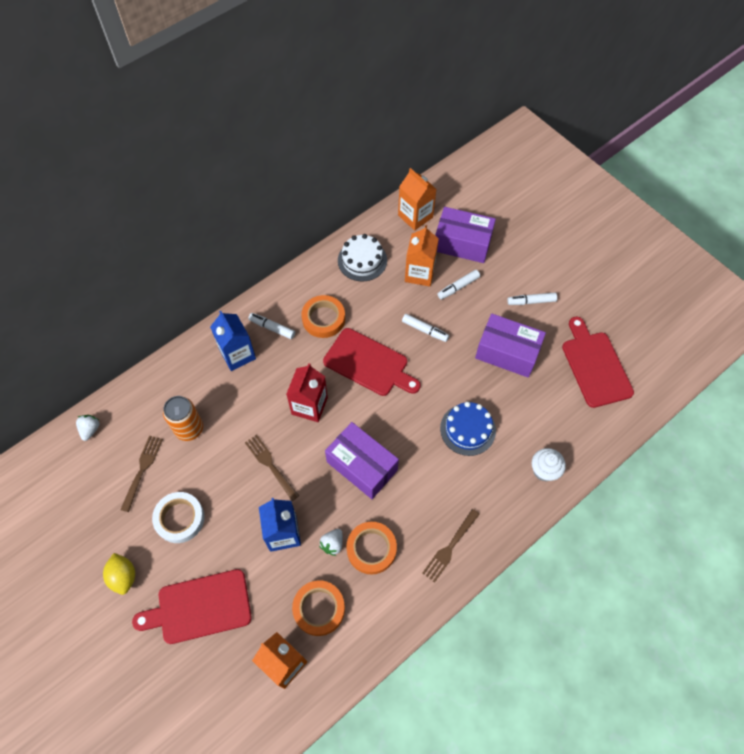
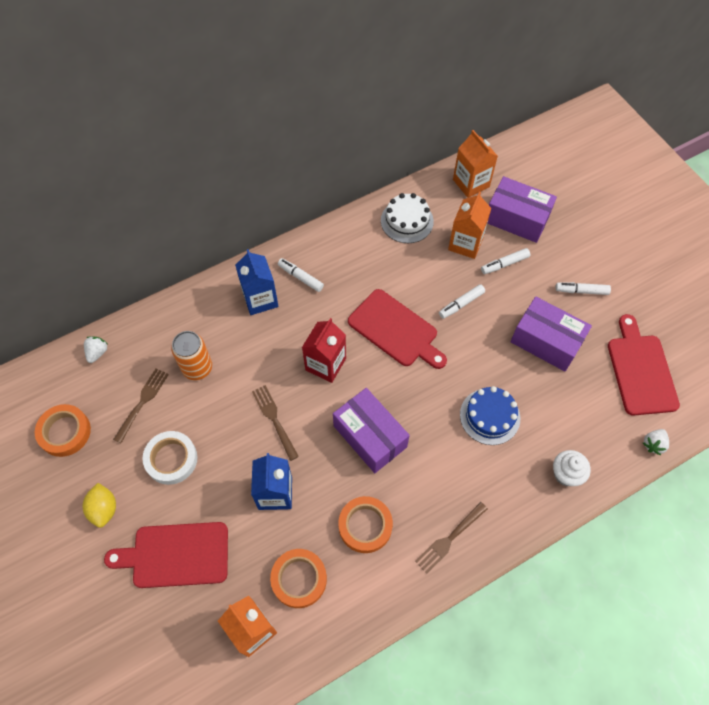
camera: 10 degrees right, 0 degrees up
orange tape [302,295,345,338] -> orange tape moved to [35,404,91,457]
white strawberry [319,529,343,556] -> white strawberry moved to [643,429,669,455]
white marker [402,314,449,342] -> white marker turned 105 degrees clockwise [439,284,485,319]

